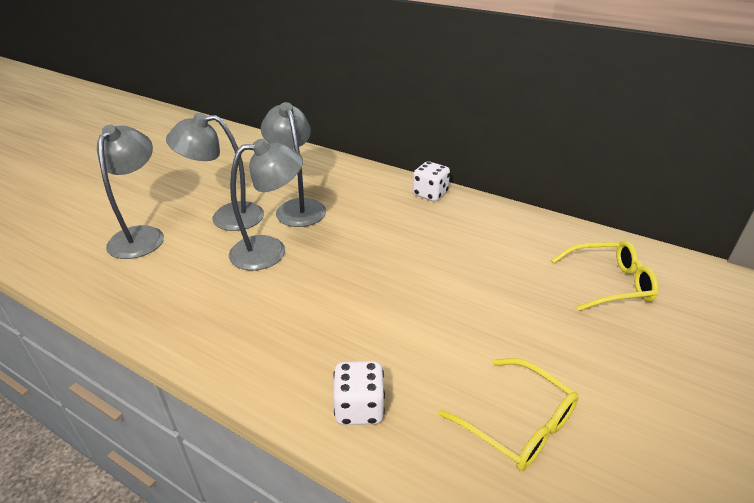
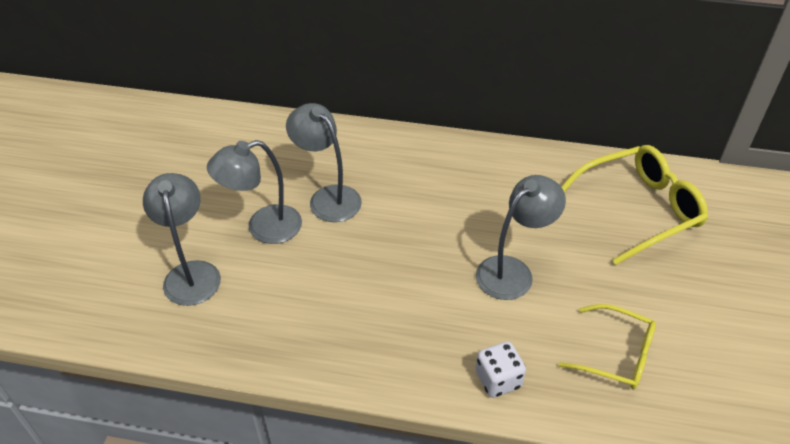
camera: 20 degrees left, 10 degrees up
grey lamp [229,139,303,270] -> grey lamp moved to [476,175,566,300]
white dice [413,161,450,201] -> none
yellow glasses [551,241,659,311] -> yellow glasses [562,145,708,265], size x1.58

